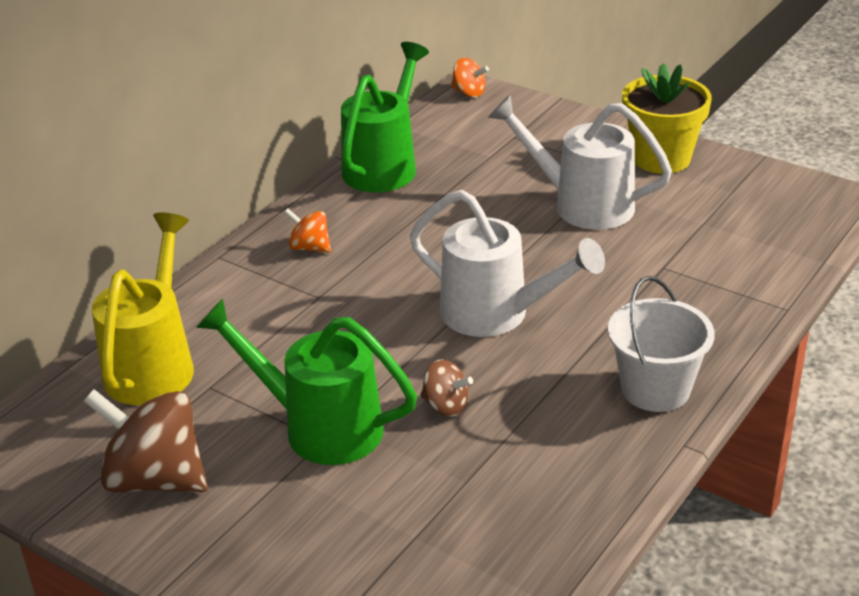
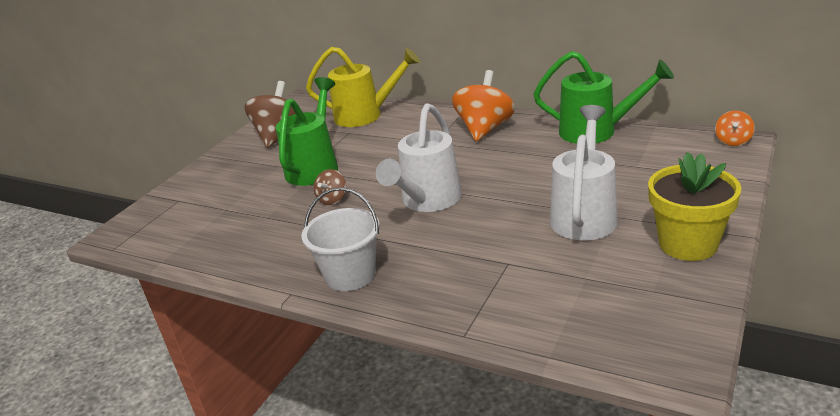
camera: 85 degrees right, 5 degrees down
orange spinning top [284,208,331,253] -> orange spinning top [452,70,515,141], size x1.98

